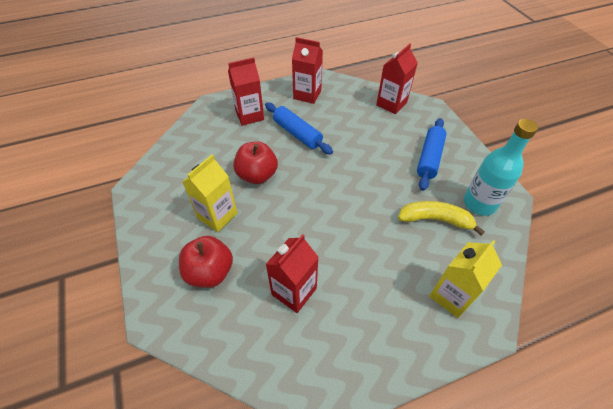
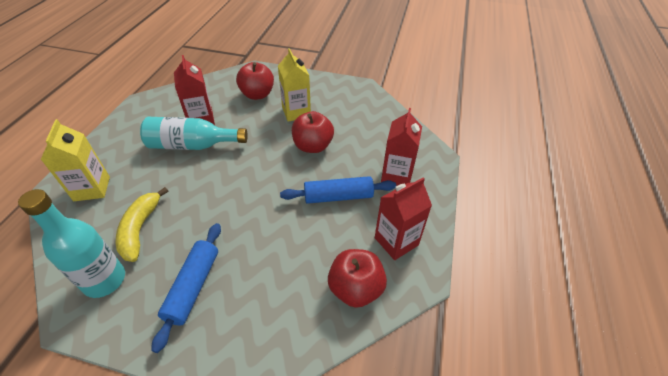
camera: 125 degrees right, 5 degrees down
red carton [376,44,418,114] -> none
yellow banana [398,201,485,235] -> yellow banana turned 135 degrees clockwise [116,187,168,262]
blue rolling pin [417,118,447,191] -> blue rolling pin turned 45 degrees clockwise [152,223,221,353]
none -> turquoise bottle [140,117,248,150]
none -> red apple [328,249,387,308]

